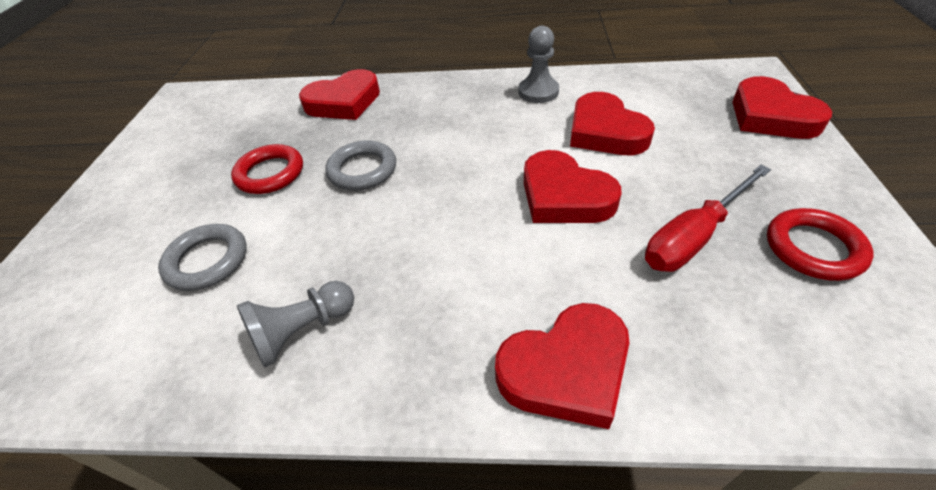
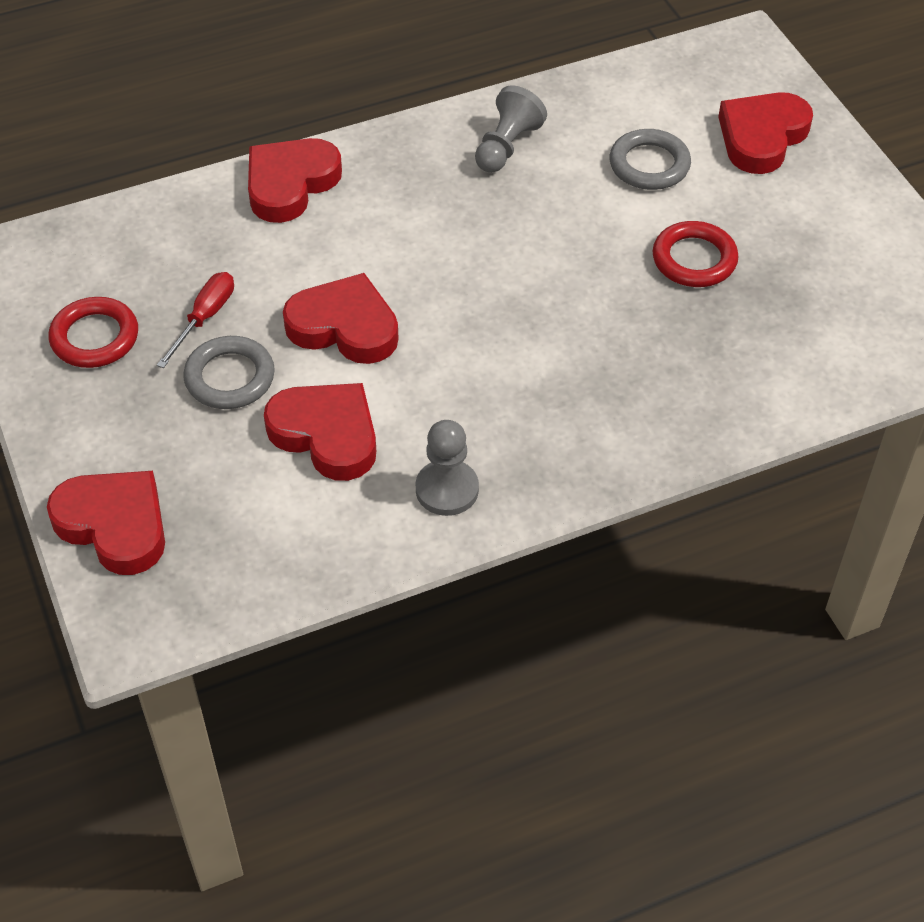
camera: 150 degrees right, 5 degrees up
red heart [299,69,380,120] -> red heart moved to [718,92,813,174]
grey ring [325,140,396,191] -> grey ring moved to [183,336,275,409]
red screwdriver [645,165,771,272] -> red screwdriver [157,272,234,368], size x0.67

